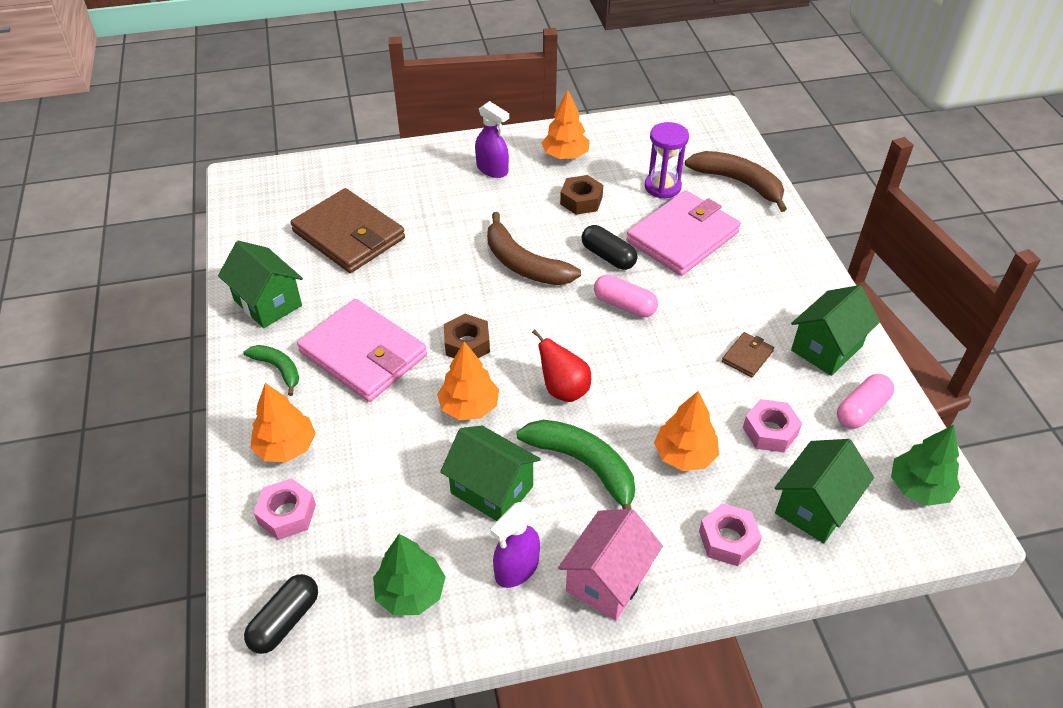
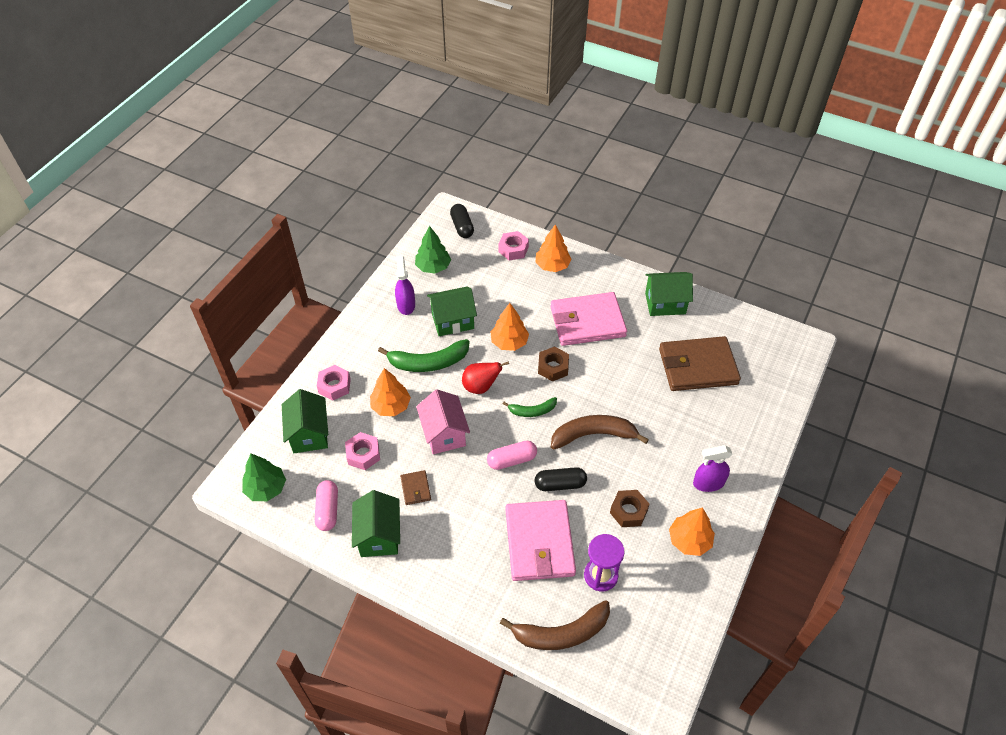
camera: 130 degrees right, 5 degrees up
green banana [243,345,299,396] -> green banana moved to [503,397,557,417]
pink house [558,509,663,621] -> pink house moved to [416,389,470,454]

